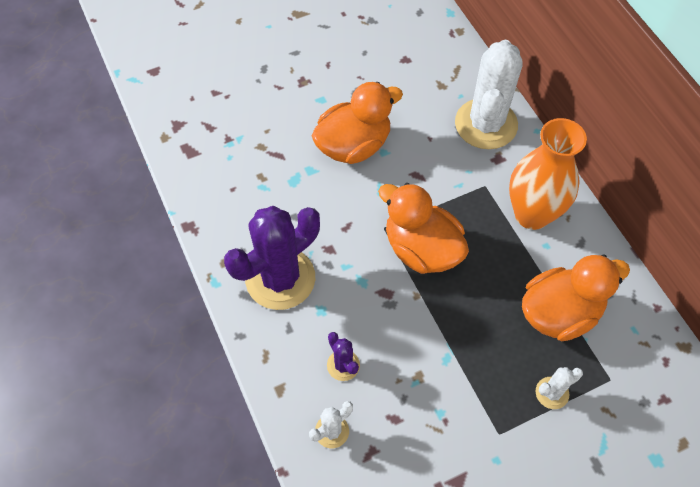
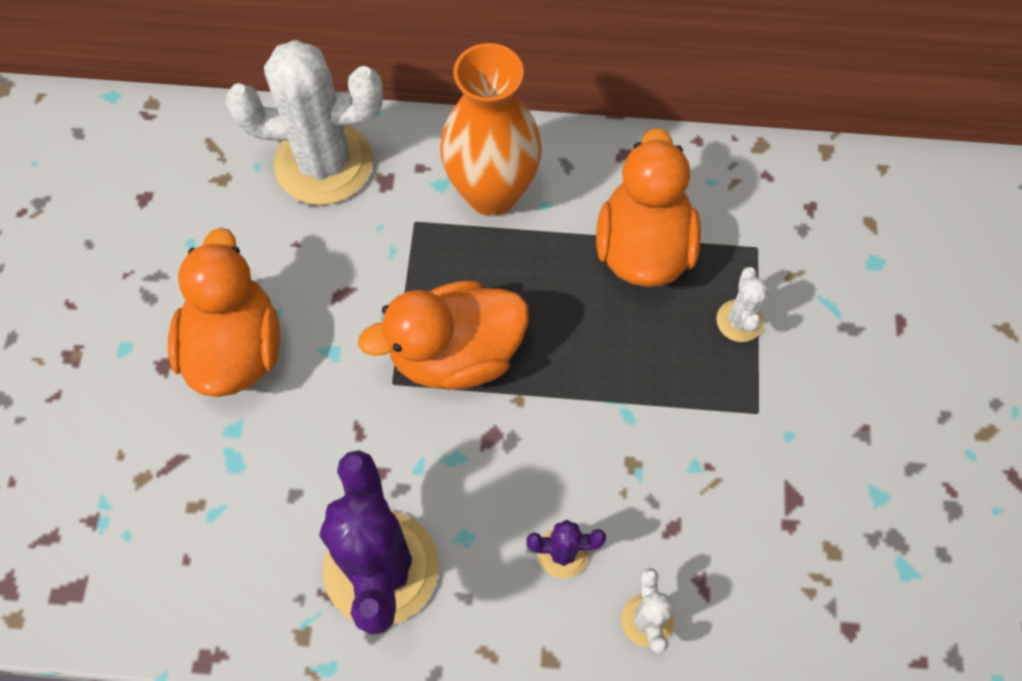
camera: 60 degrees left, 5 degrees up
white cactus [455,40,523,149] -> white cactus turned 45 degrees counterclockwise [226,40,383,205]

